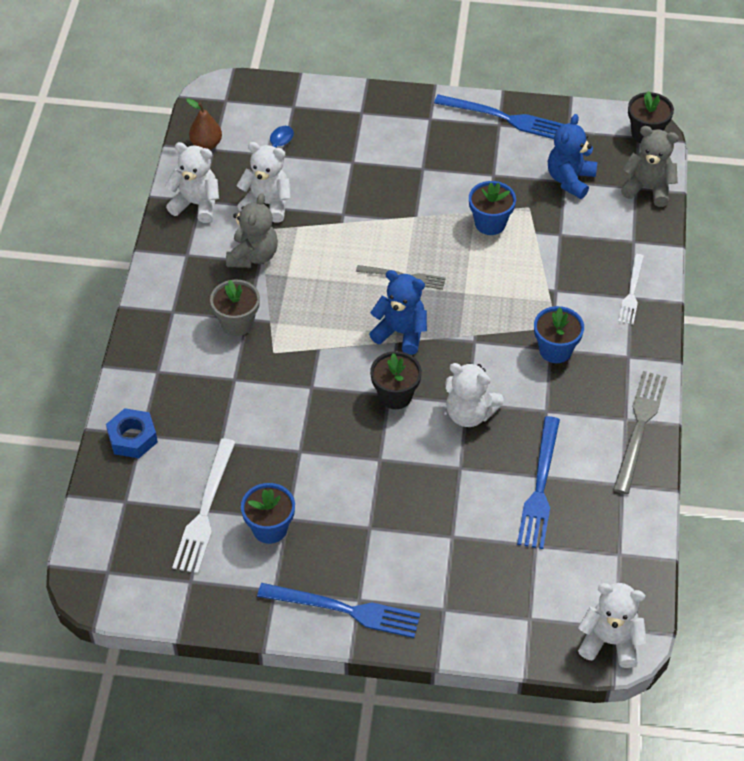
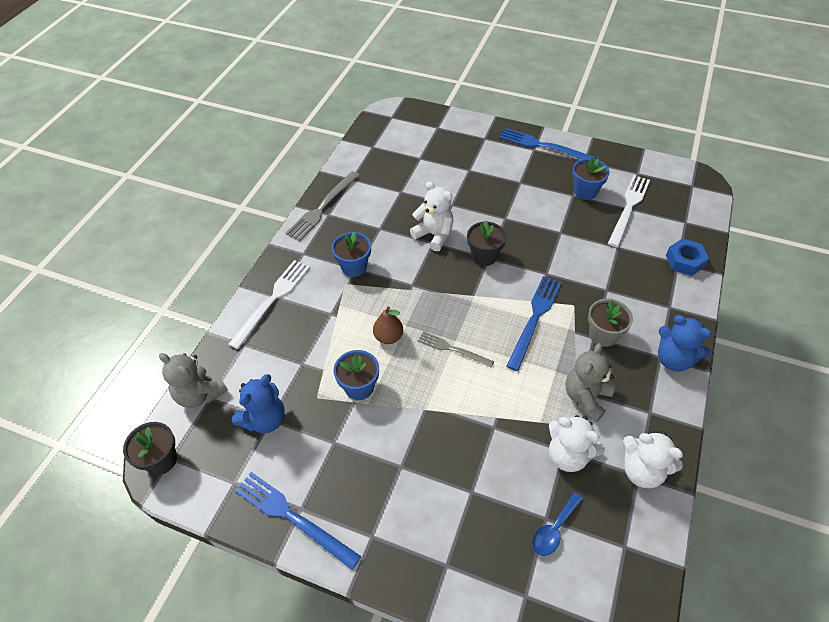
camera: 165 degrees left, 0 degrees up
brown pear [186,98,222,150] -> brown pear moved to [373,306,403,344]
blue teddy bear [369,270,427,355] -> blue teddy bear moved to [658,315,712,372]
blue fork [517,416,560,549] -> blue fork moved to [506,276,562,371]
white teddy bear [578,583,647,668] -> none
white fork [618,254,644,325] -> white fork [228,260,310,349], size x1.59

